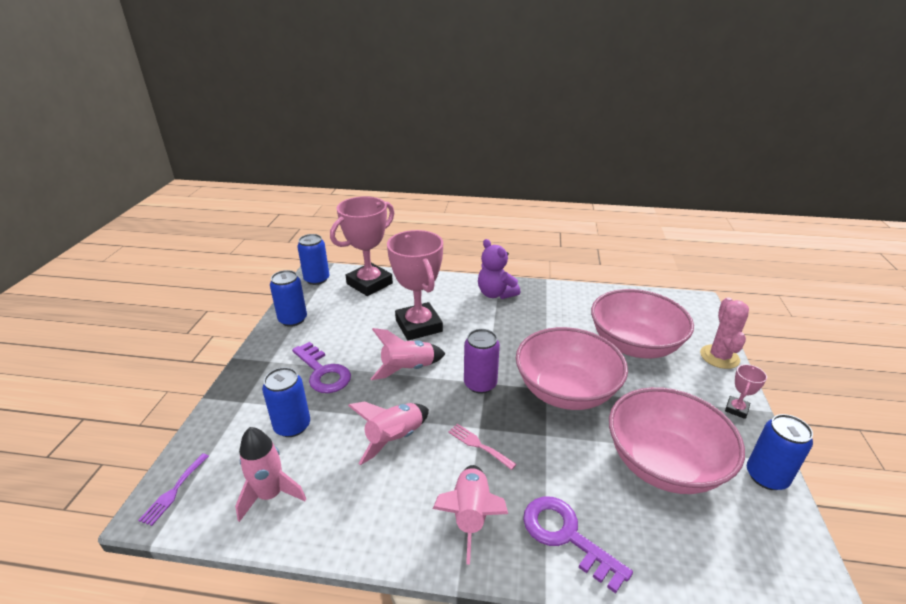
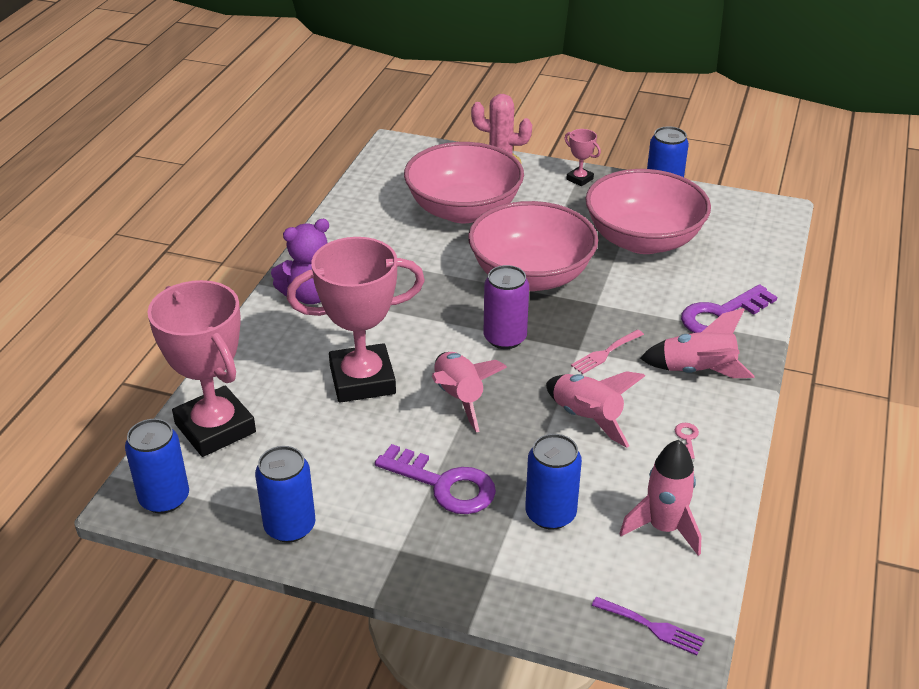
camera: 80 degrees left, 5 degrees up
purple key [292,342,351,393] -> purple key turned 60 degrees clockwise [375,444,496,514]
none -> pink key [675,423,699,459]

